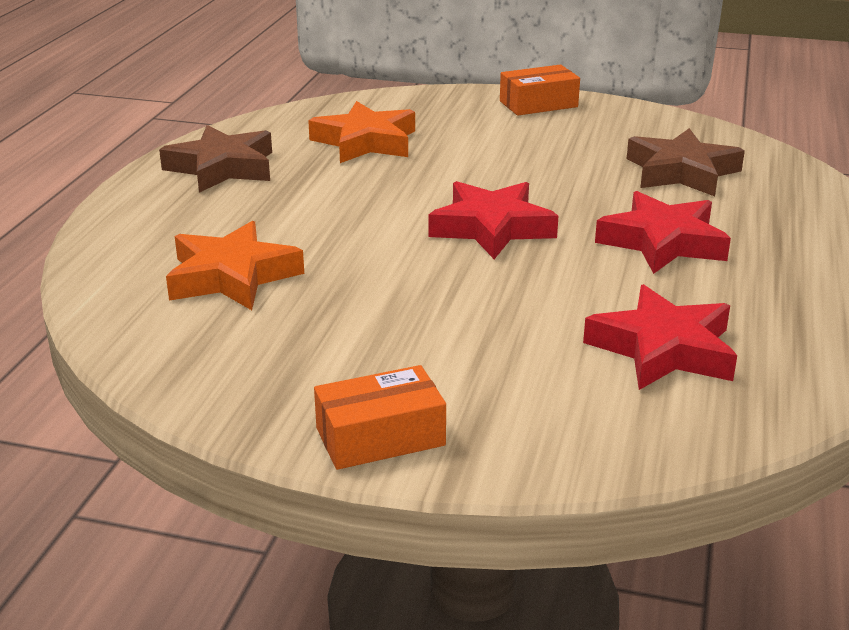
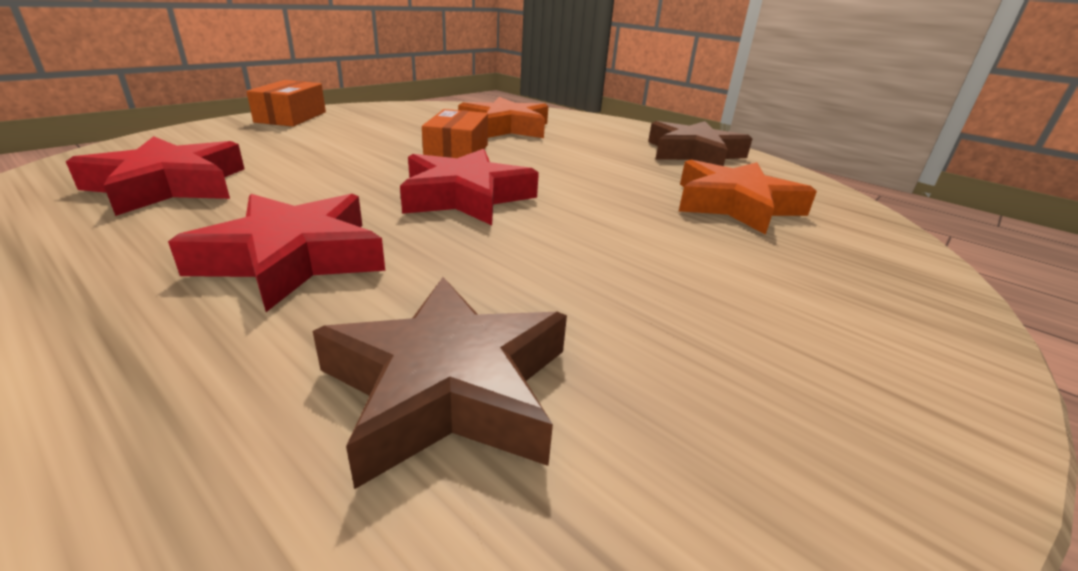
camera: 115 degrees right, 0 degrees up
orange box [500,65,580,116] -> orange box moved to [422,109,488,158]

